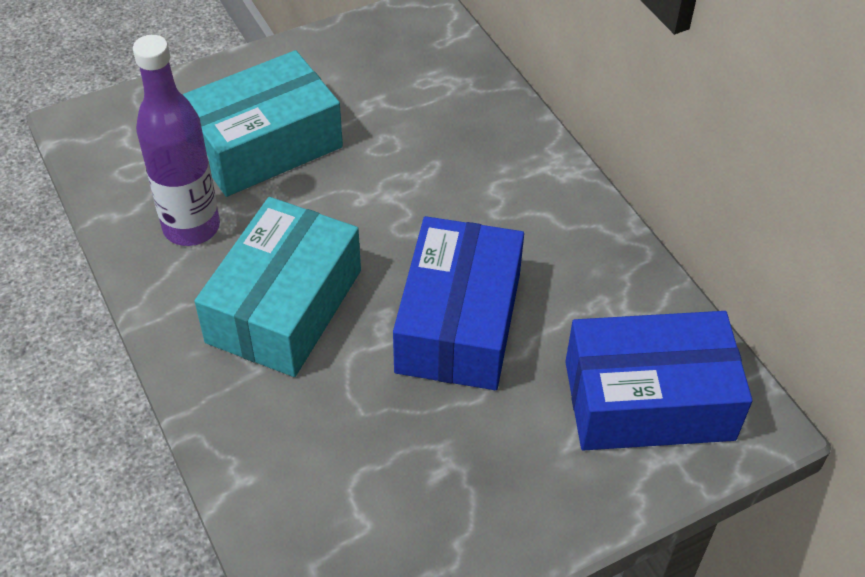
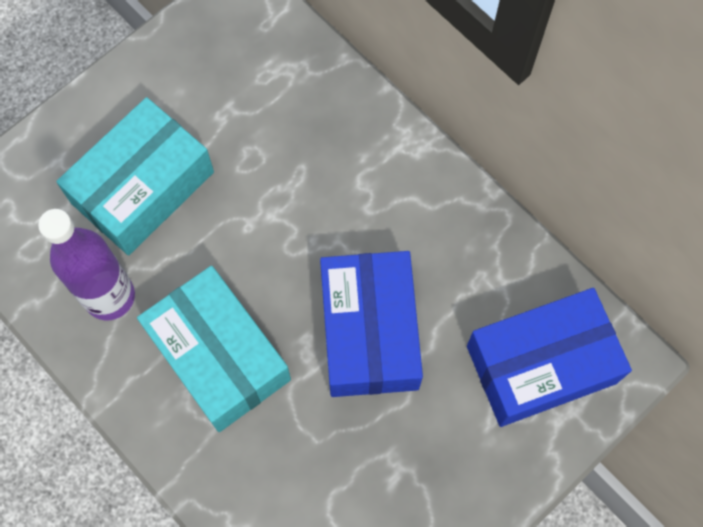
camera: 15 degrees left, 20 degrees up
turquoise box [195,197,361,377] -> turquoise box turned 45 degrees counterclockwise [137,266,291,432]

